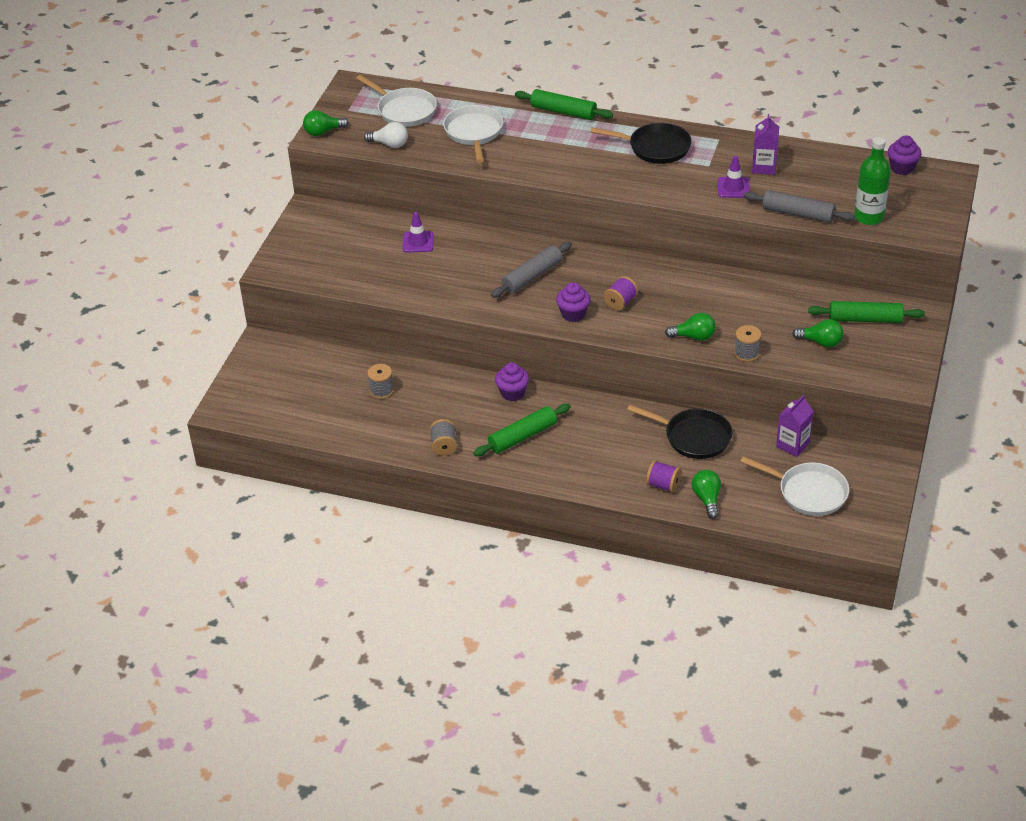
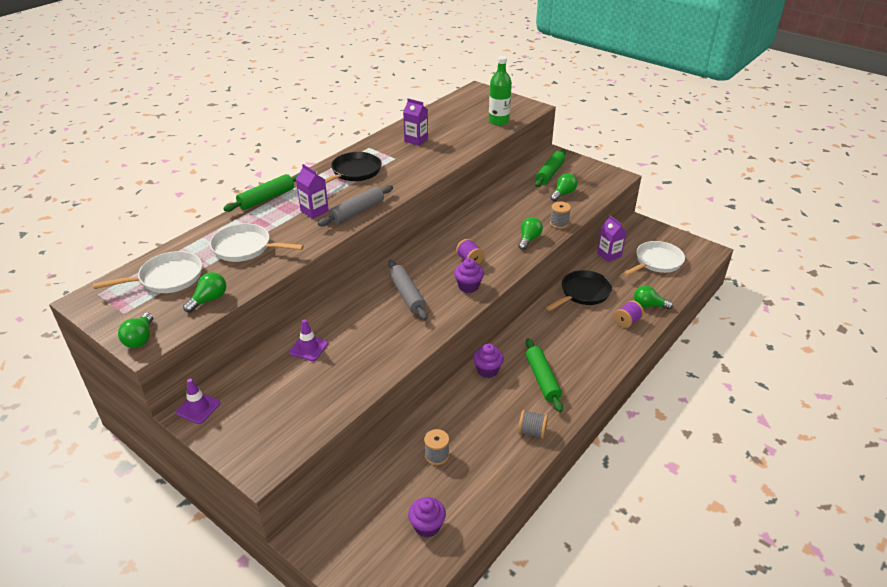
camera: 70 degrees left, 5 degrees down
white light bulb [364,122,408,148] -> green light bulb [183,272,226,313]
purple traffic cone [718,156,750,198] -> purple traffic cone moved to [176,379,220,424]
grey rolling pin [744,190,855,223] -> grey rolling pin moved to [318,185,393,226]
purple cupcake [888,135,922,175] -> purple cupcake moved to [408,497,446,538]
none -> purple carton [296,164,329,219]

